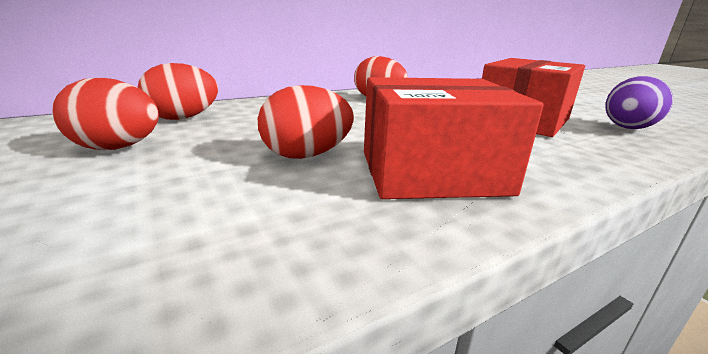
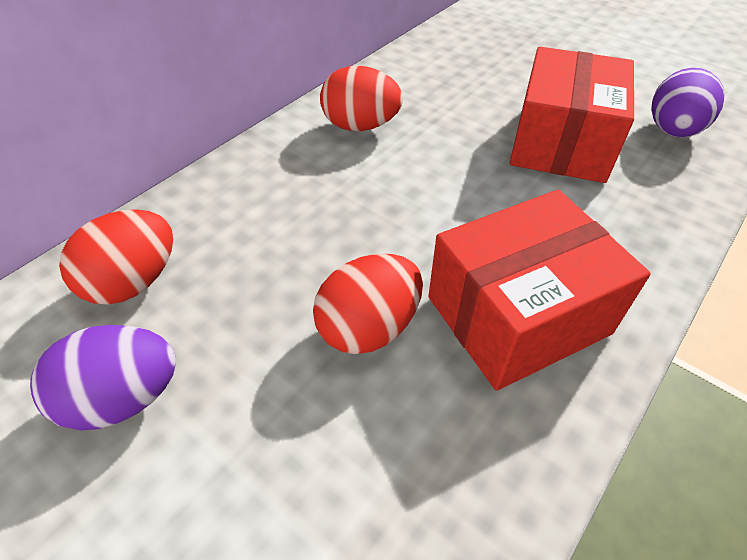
camera: 20 degrees left, 25 degrees up
red egg [52,78,159,150] -> purple egg [30,325,176,430]

